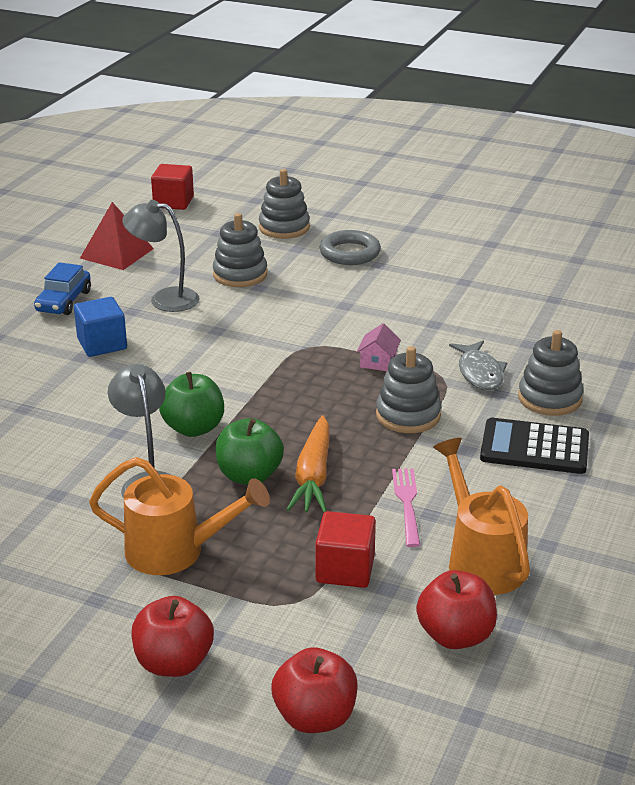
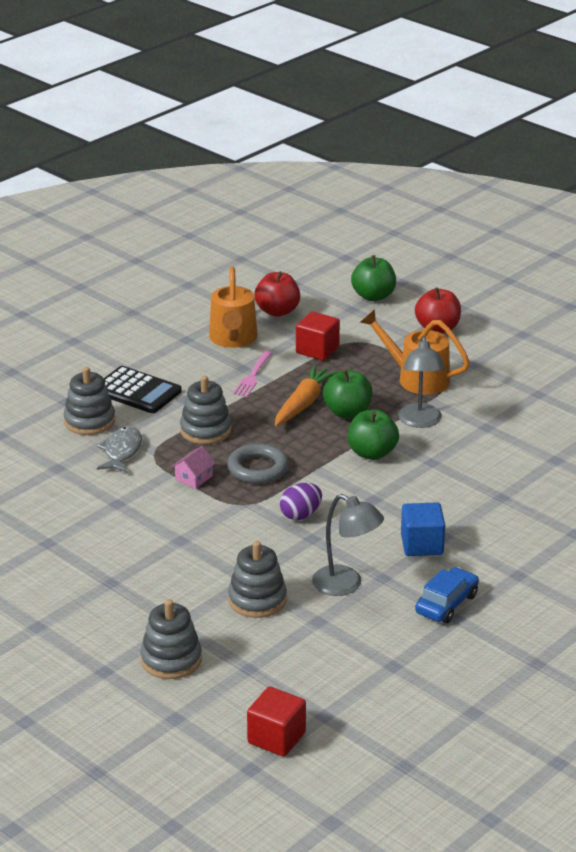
camera: 160 degrees left, 0 degrees up
red pyramid [80,202,154,270] -> none
red apple [272,647,357,733] -> green apple [351,255,396,301]
grey ring [319,230,381,265] -> grey ring moved to [227,443,289,484]
none -> purple egg [280,483,322,520]

